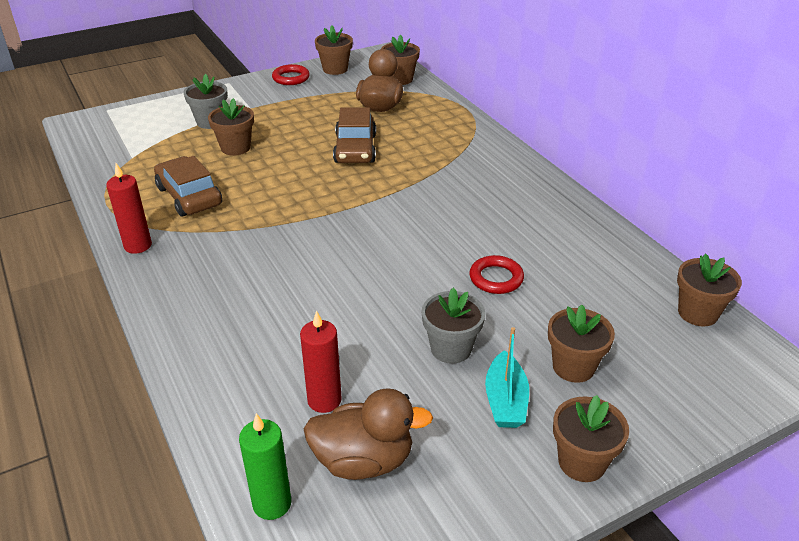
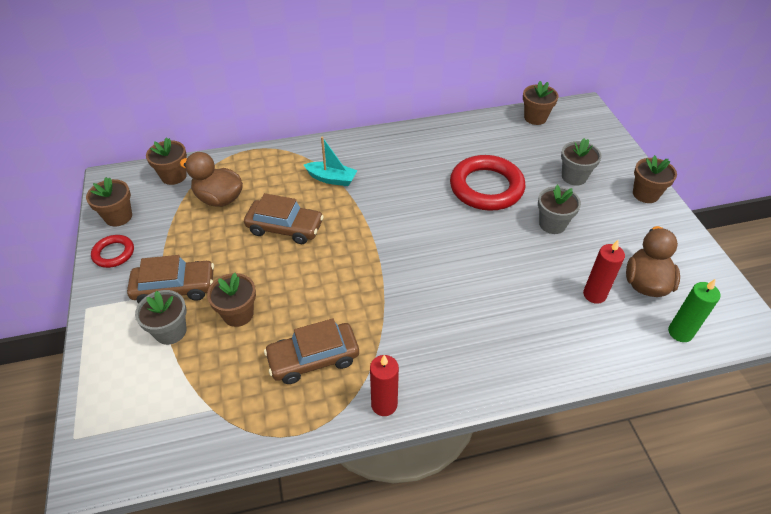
camera: 75 degrees left, 10 degrees up
red ring [470,255,524,294] -> red ring [450,155,525,211], size x2.00
turquoise boat [485,327,529,428] -> turquoise boat moved to [304,137,357,186]
brown flower pot [548,304,615,383] -> grey flower pot [561,138,602,186]
none -> brown car [127,255,214,303]

